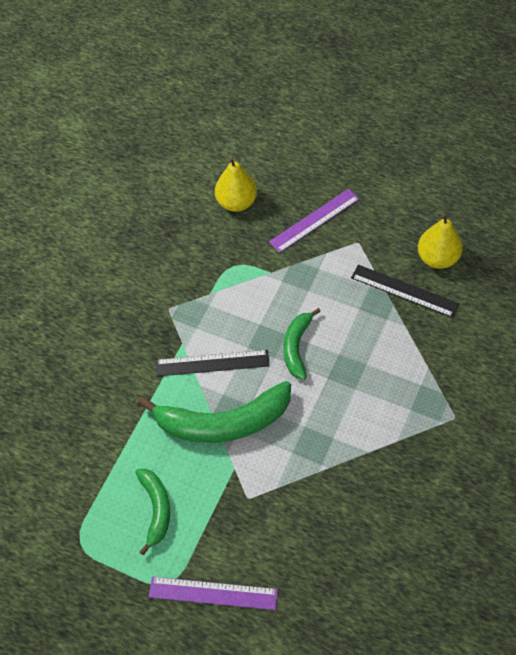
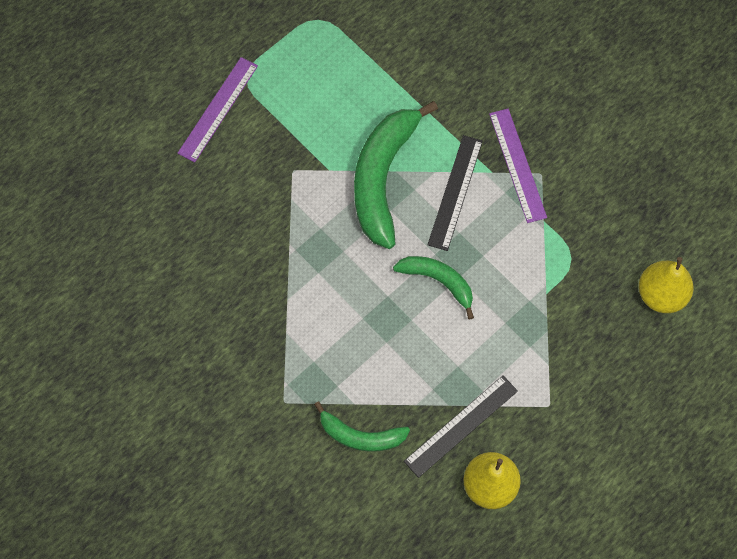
camera: 110 degrees right, 10 degrees up
green banana [135,469,170,555] -> green banana moved to [314,401,410,452]
purple ruler [269,189,359,253] -> purple ruler moved to [489,109,547,223]

